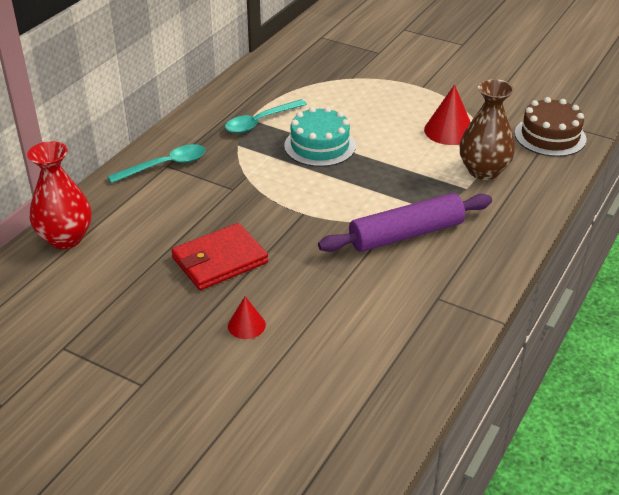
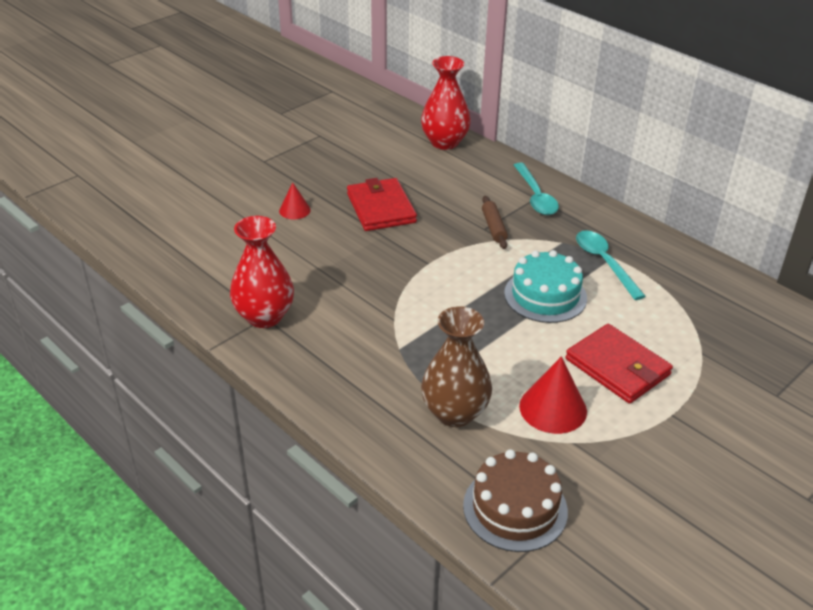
camera: 105 degrees right, 0 degrees up
purple rolling pin [318,193,492,252] -> none
none -> red vase [230,216,294,328]
none -> brown rolling pin [482,196,508,249]
none -> red wallet [566,324,673,404]

